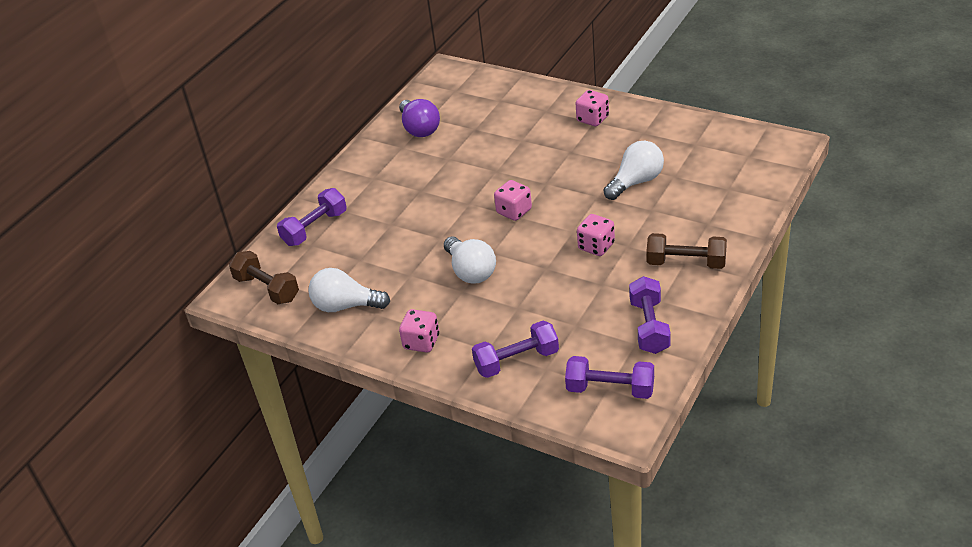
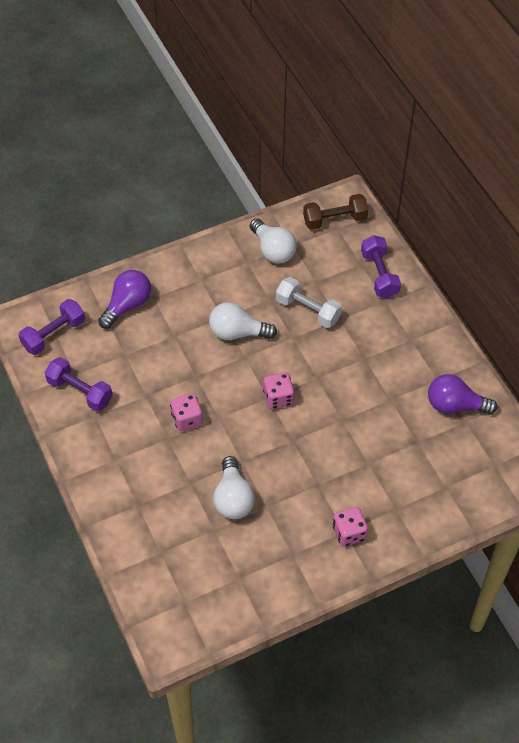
camera: 120 degrees right, 15 degrees up
white light bulb [308,268,390,312] -> white light bulb turned 105 degrees clockwise [249,218,297,264]
pink dice [399,309,439,353] -> none
purple dumbbell [472,321,559,378] -> purple light bulb [98,270,151,329]
brown dumbbell [646,233,727,269] -> none
none -> white dumbbell [276,277,342,328]

